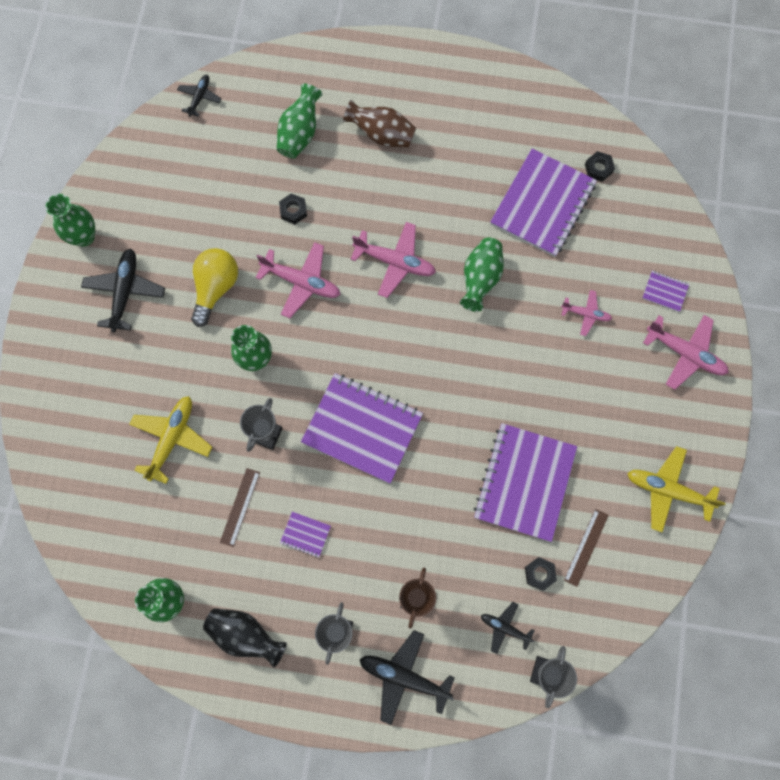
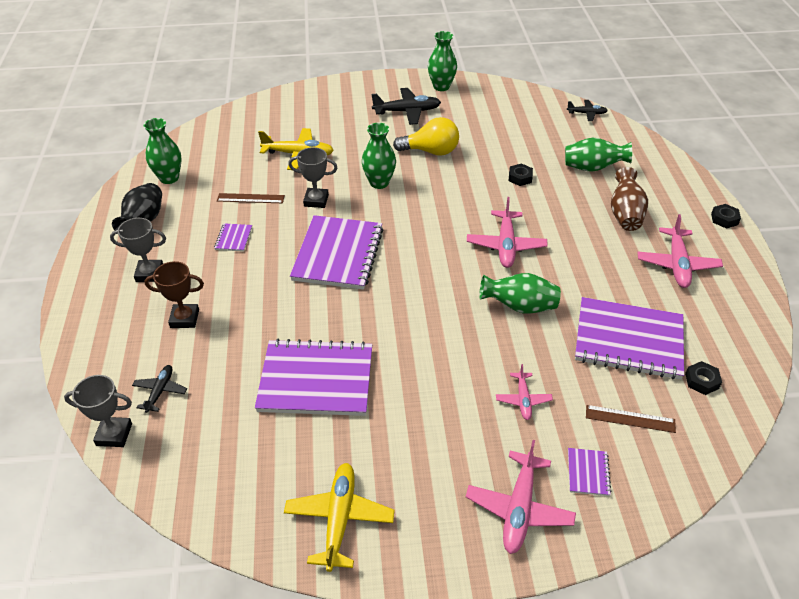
camera: 75 degrees right, 30 degrees down
pink plane [256,242,341,318] -> pink plane moved to [637,214,723,288]
black plane [359,630,455,725] -> none
black nut [525,557,557,591] -> black nut moved to [711,204,741,228]
brown ruler [564,509,609,587] -> brown ruler moved to [586,405,676,433]

